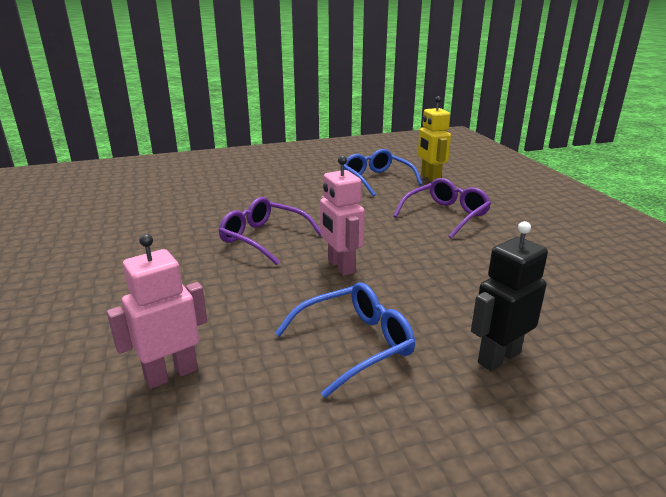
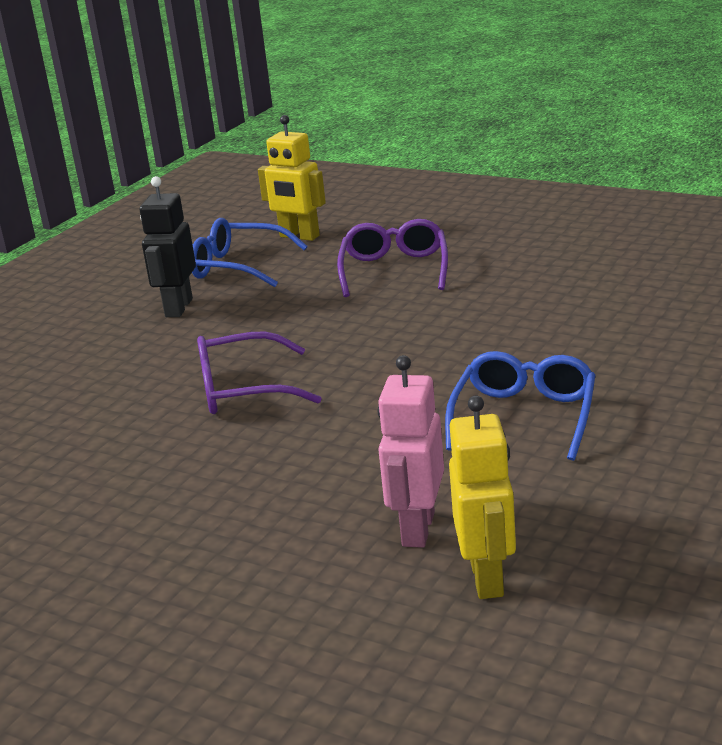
camera: 40 degrees left, 0 degrees up
pink robot [320,155,365,276] -> none
black robot [471,221,548,372] -> black robot moved to [140,176,196,317]
none -> yellow robot [449,395,516,599]

